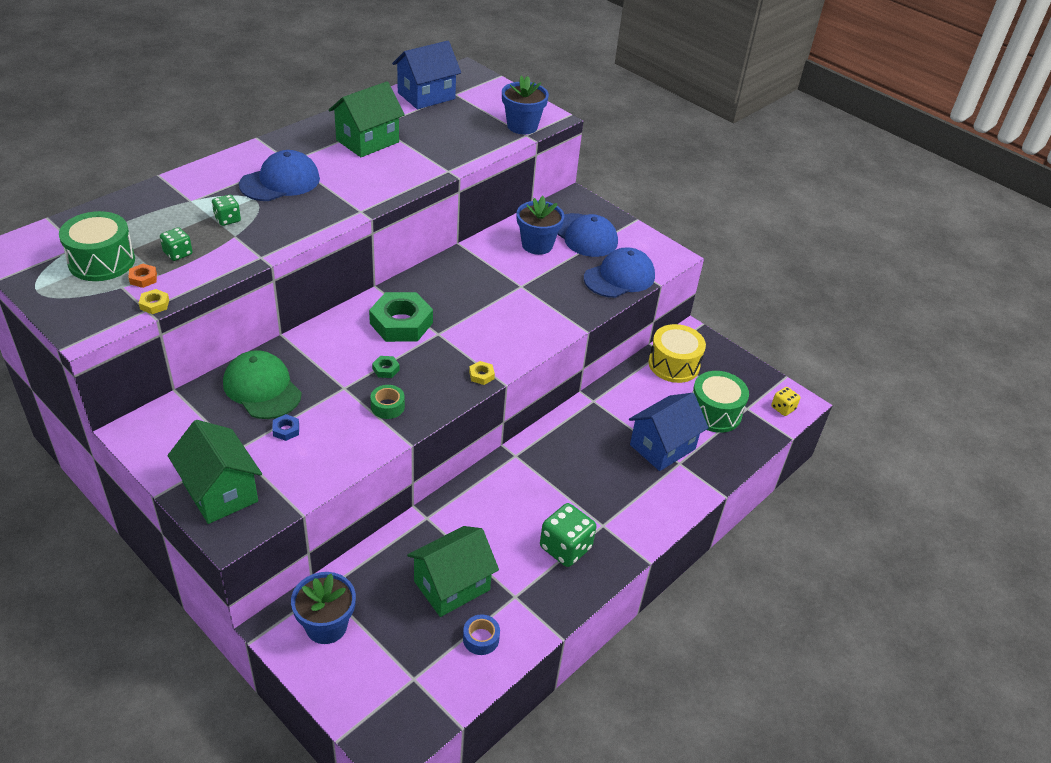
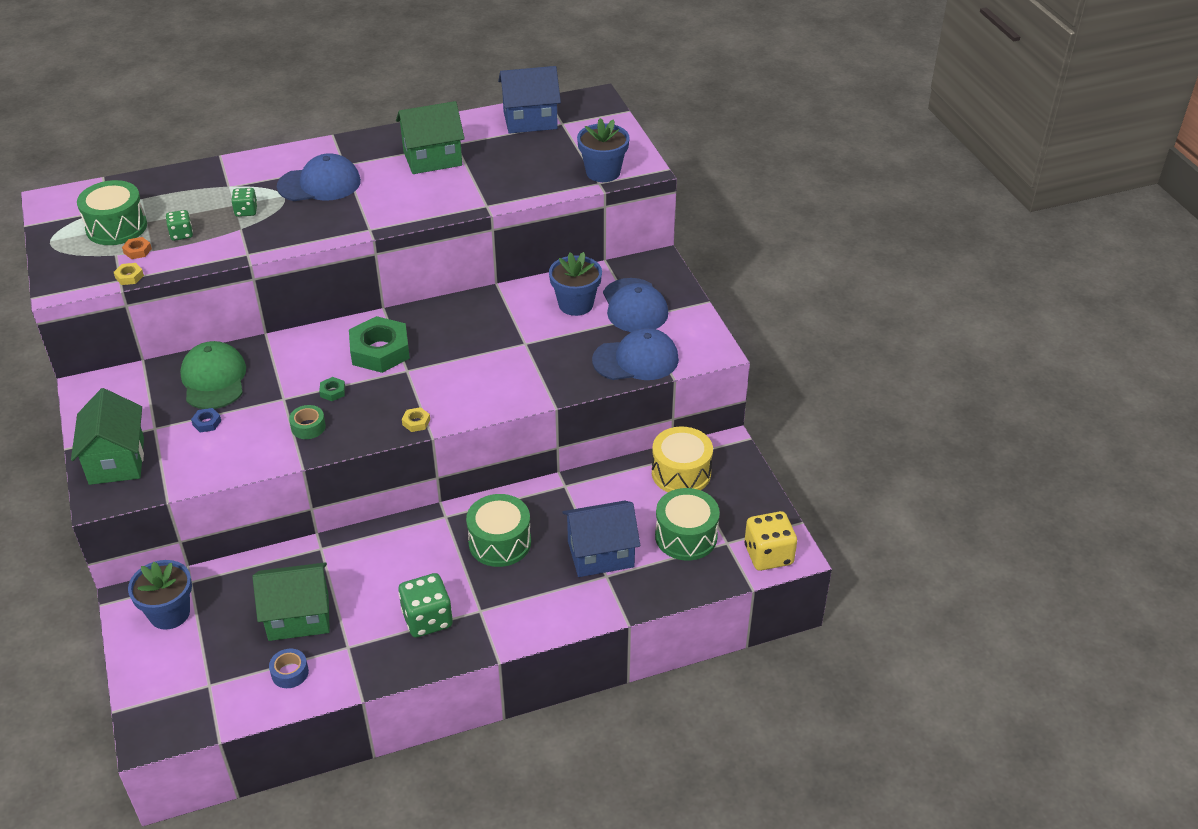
camera: 30 degrees right, 0 degrees up
yellow dice [771,387,800,416] -> yellow dice [745,511,797,571], size x1.80
none -> green drum [466,494,531,567]

